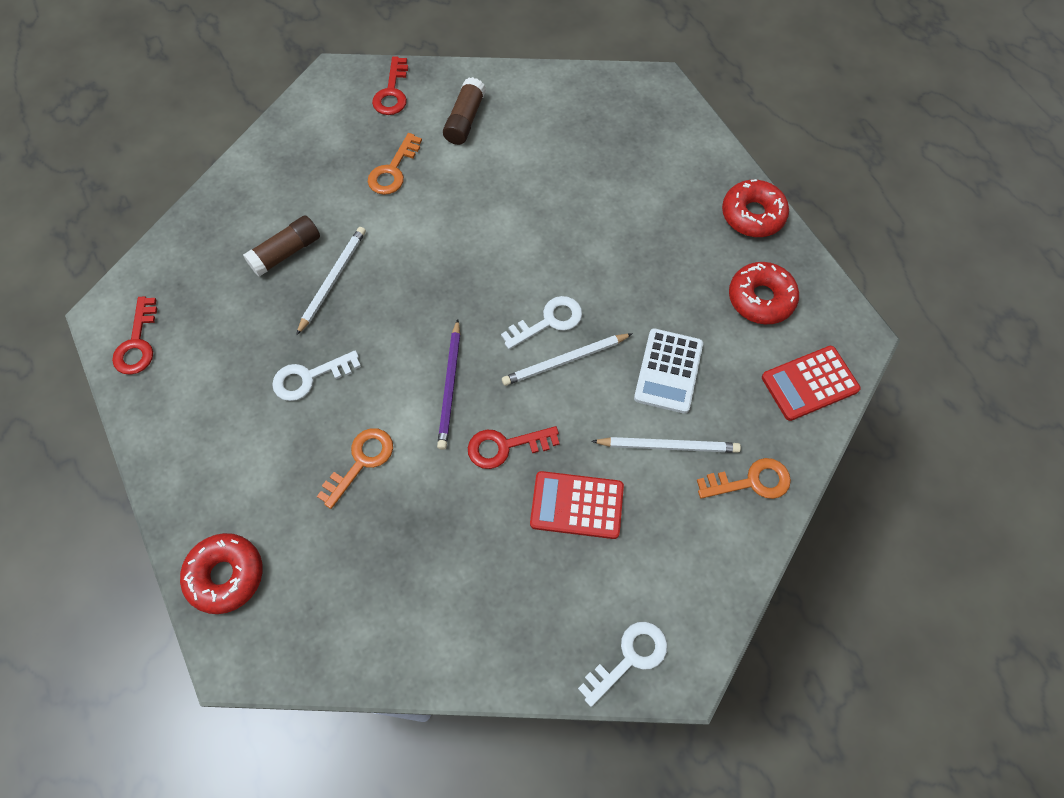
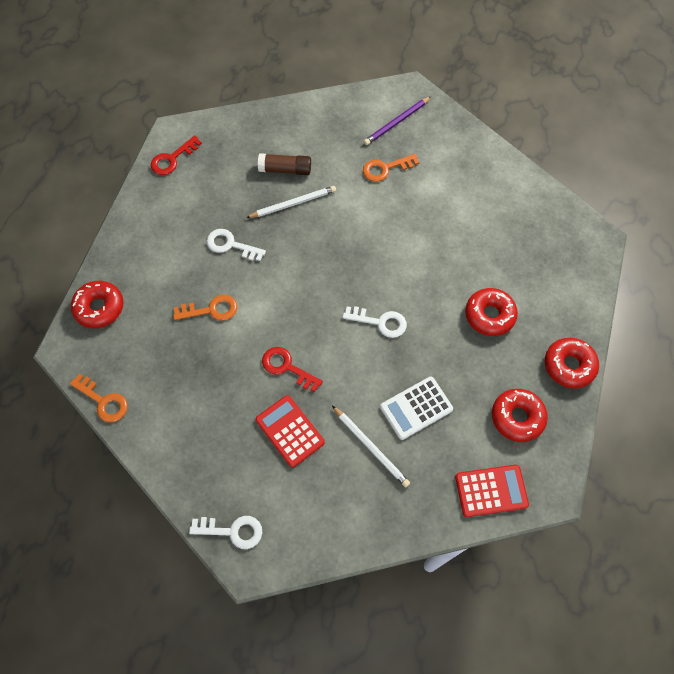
camera: 45 degrees right, 0 degrees up
red key [372,56,408,115] -> none
purple pencil [437,319,460,450] -> purple pencil moved to [364,97,431,145]
brown glue stick [443,77,486,145] -> none
white pencil [502,333,633,386] -> none
orange key [697,458,791,499] -> orange key moved to [70,374,128,422]
red calculator [762,346,860,421] -> red calculator turned 150 degrees clockwise [455,464,529,517]
none -> red donut [465,288,518,336]

